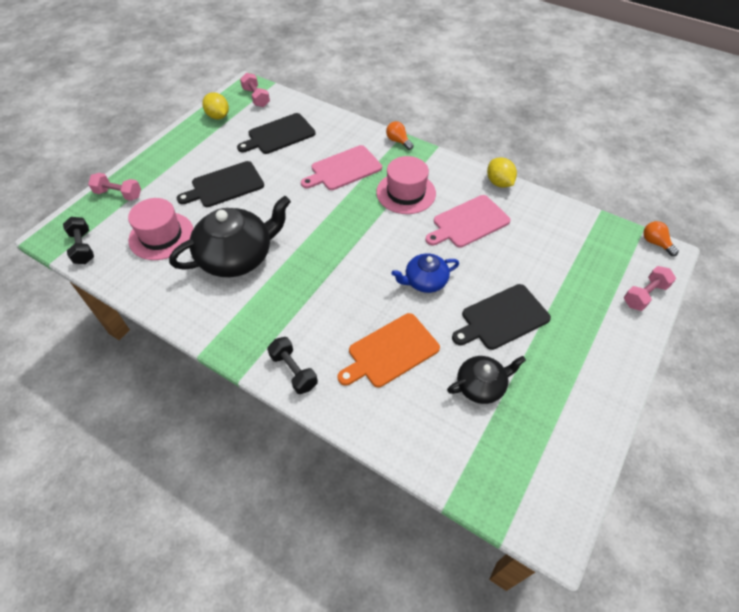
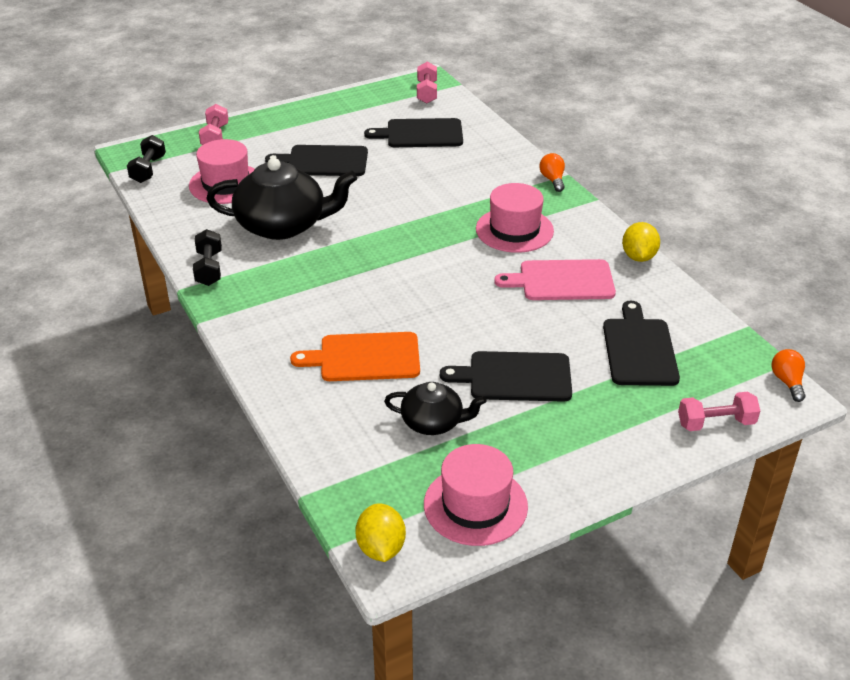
camera: 30 degrees right, 15 degrees down
pink dumbbell [88,173,141,201] -> pink dumbbell turned 45 degrees clockwise [199,104,229,145]
yellow lemon [202,92,229,119] -> yellow lemon moved to [355,503,406,562]
black dumbbell [267,337,318,394] -> black dumbbell moved to [193,229,222,286]
pink cutting board [301,145,382,190] -> none
blue teapot [391,253,459,293] -> none
none -> pink hat [424,444,528,546]
none -> black cutting board [603,301,680,386]

